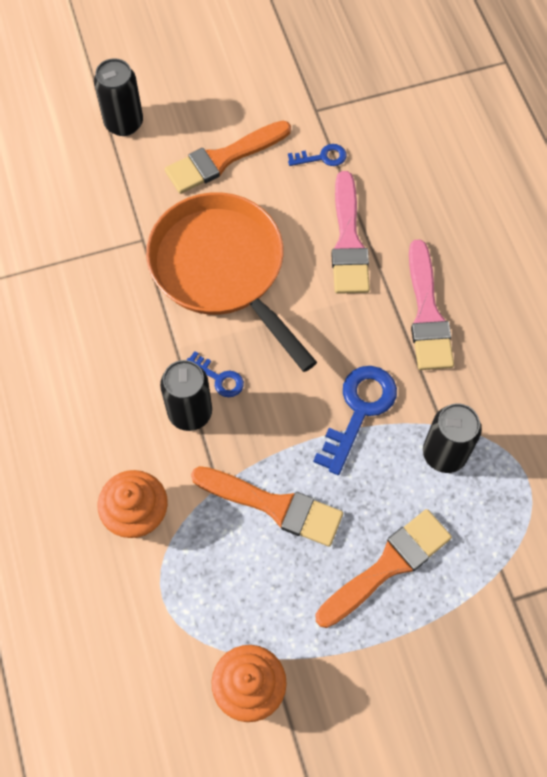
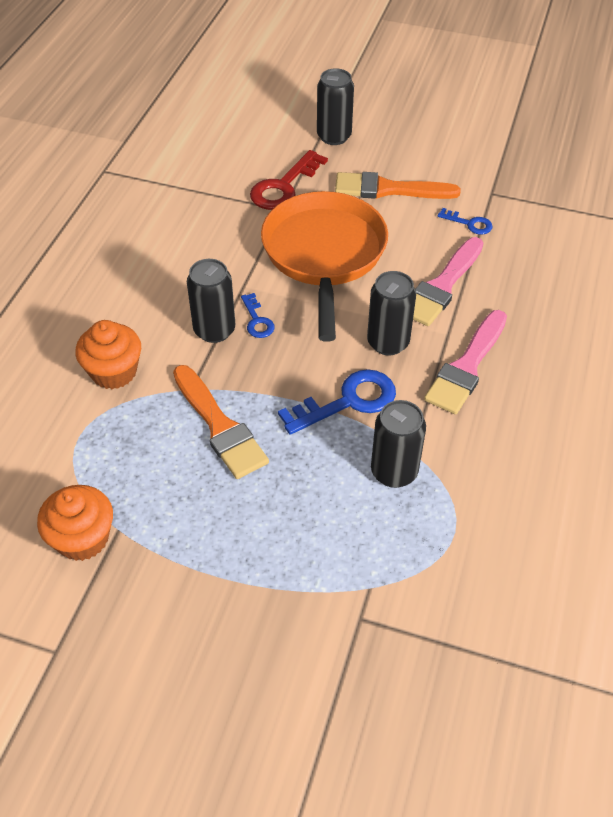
camera: 35 degrees right, 15 degrees down
orange brush [316,509,452,628] -> none
none -> red key [250,150,328,210]
none -> black can [367,271,416,356]

